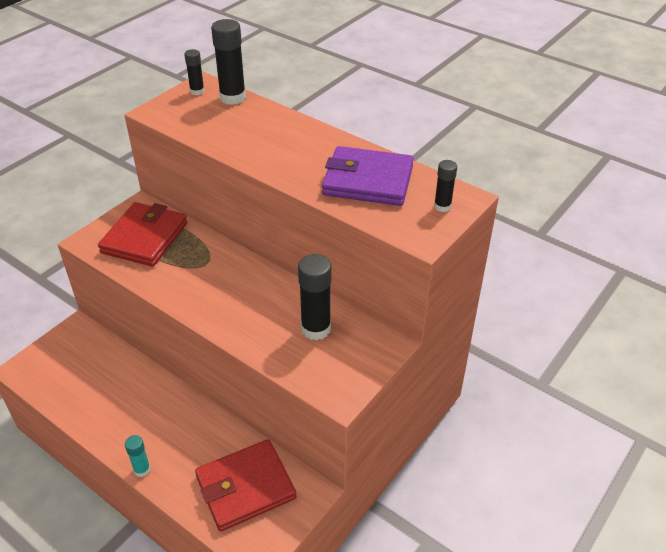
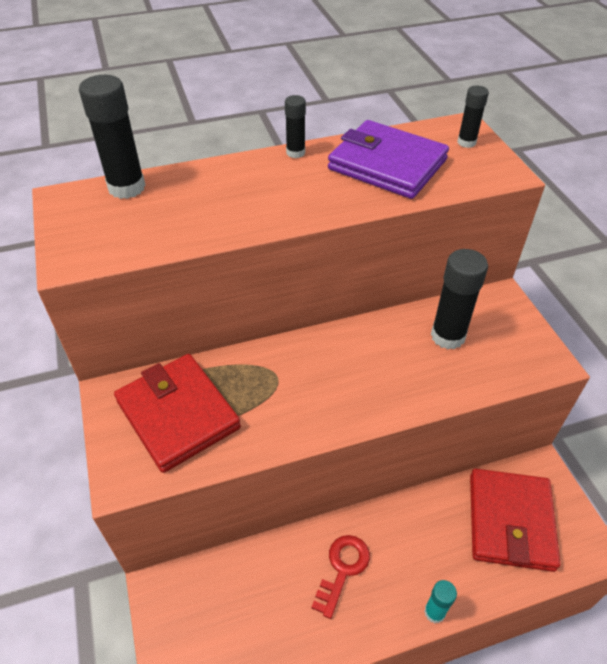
camera: 55 degrees left, 5 degrees up
black glue stick [184,49,205,95] -> black glue stick moved to [285,95,306,158]
purple wallet [322,146,414,206] -> purple wallet turned 75 degrees clockwise [328,120,449,199]
none -> red key [311,535,370,619]

